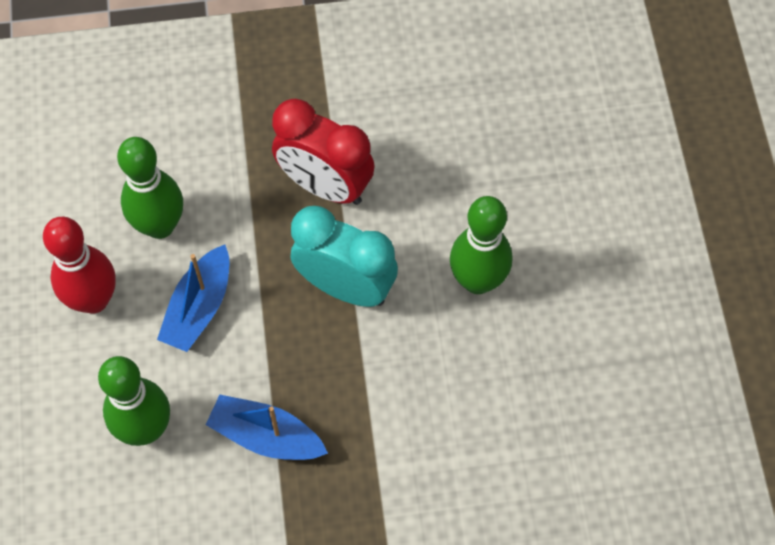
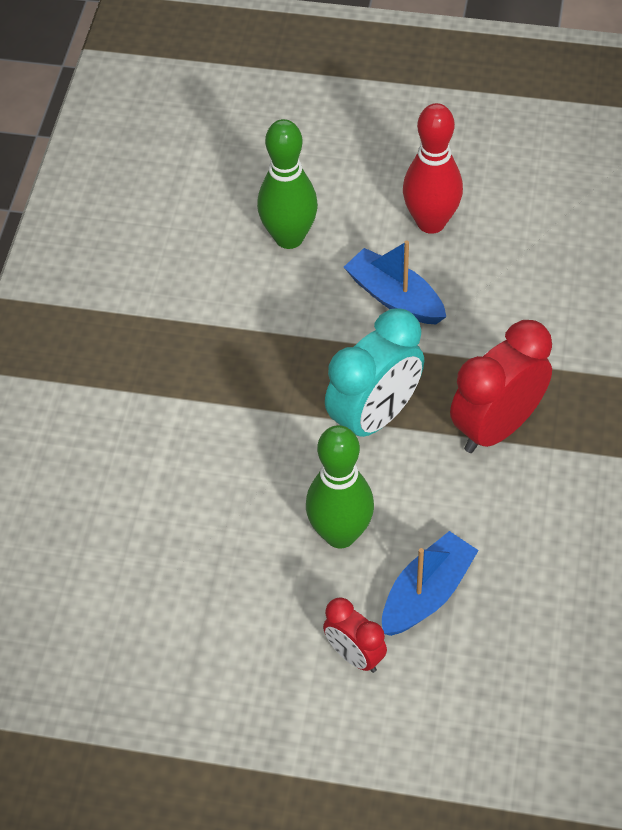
camera: 110 degrees right, 10 degrees down
green bowling pin [117,137,183,239] -> none
blue boat [206,395,328,460] -> blue boat moved to [382,531,479,636]
none -> red clock [323,597,387,673]

